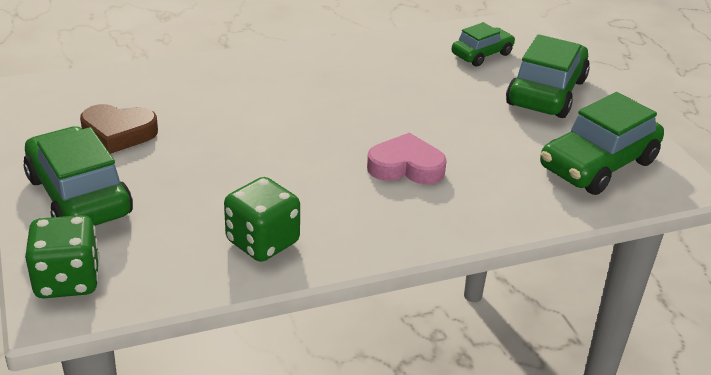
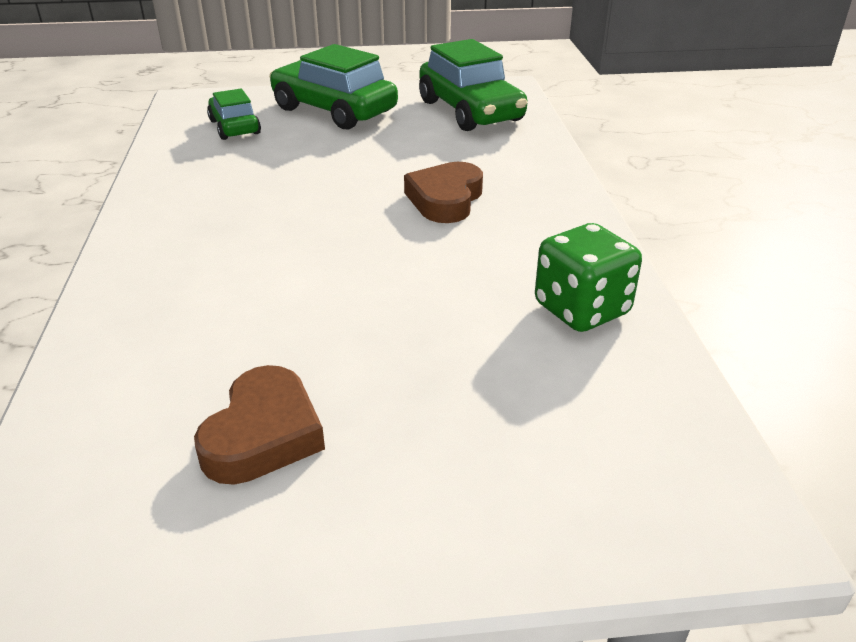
camera: 75 degrees left, 0 degrees up
green car [23,126,133,226] -> none
green dice [25,215,100,298] -> none
pink heart [367,133,447,184] -> brown heart [404,162,483,223]

